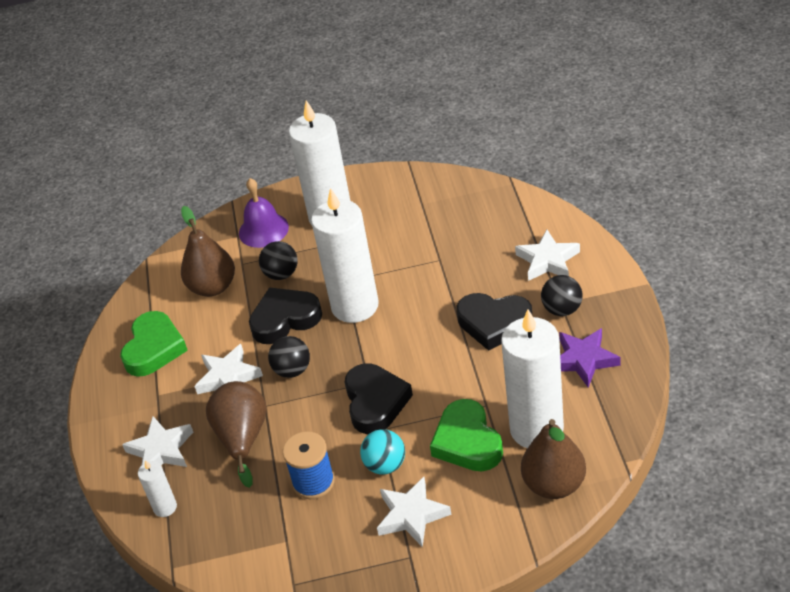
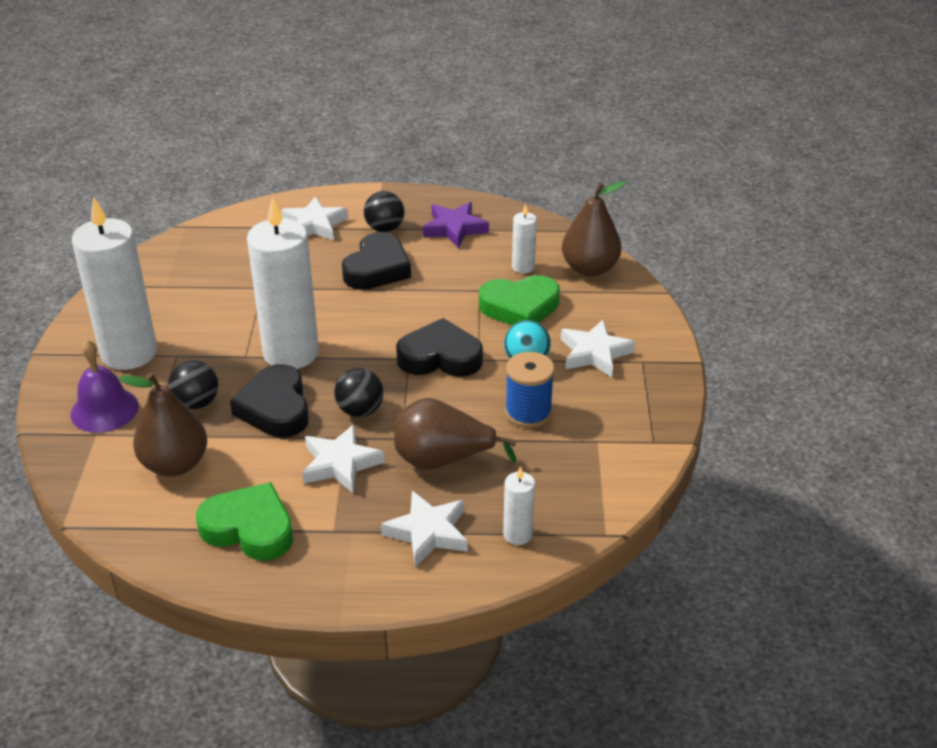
camera: 85 degrees left, 5 degrees down
white candle [501,309,564,448] -> white candle [512,204,537,273], size x0.45

